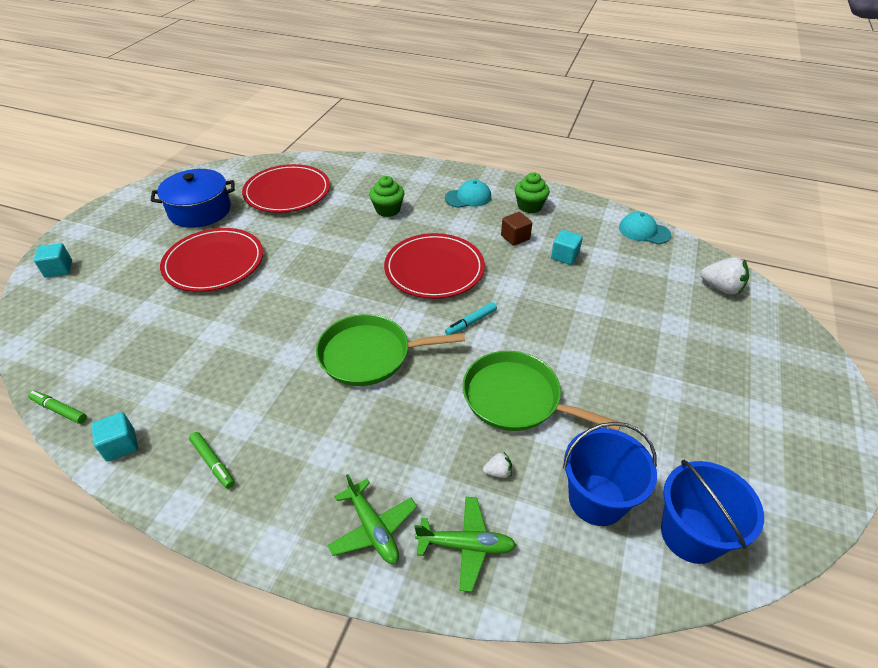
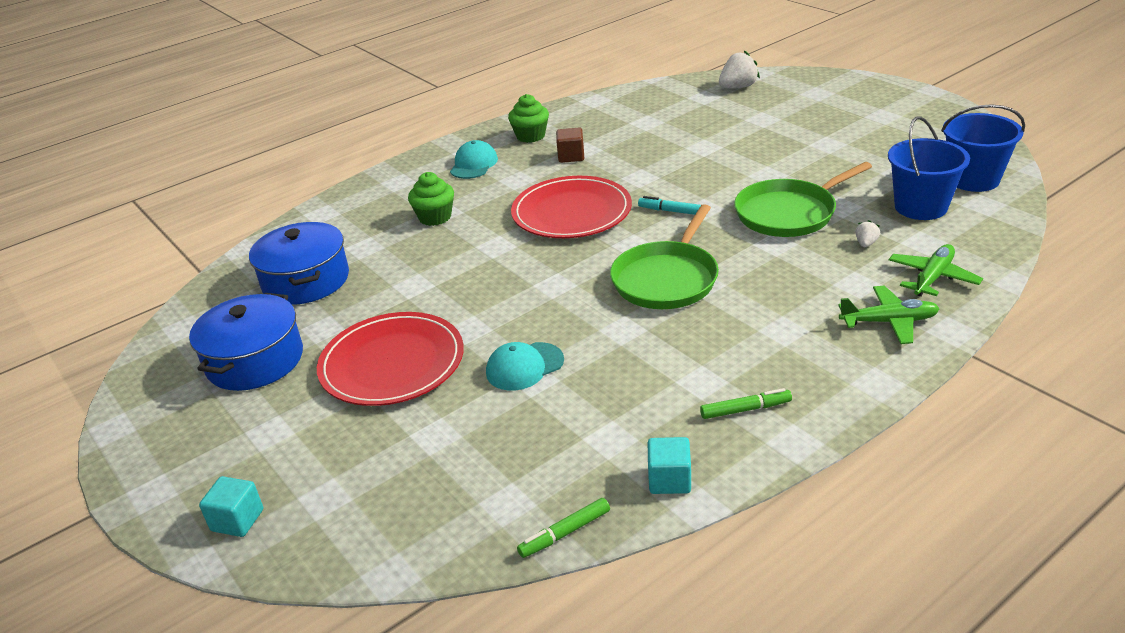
camera: 55 degrees left, 10 degrees down
red plate [242,164,330,213] -> blue pot [249,222,349,305]
turquoise marker [445,302,497,335] -> turquoise marker turned 120 degrees clockwise [638,196,701,215]
turquoise cube [551,230,583,265] -> none
turquoise cap [619,212,671,244] -> turquoise cap moved to [486,342,564,391]

